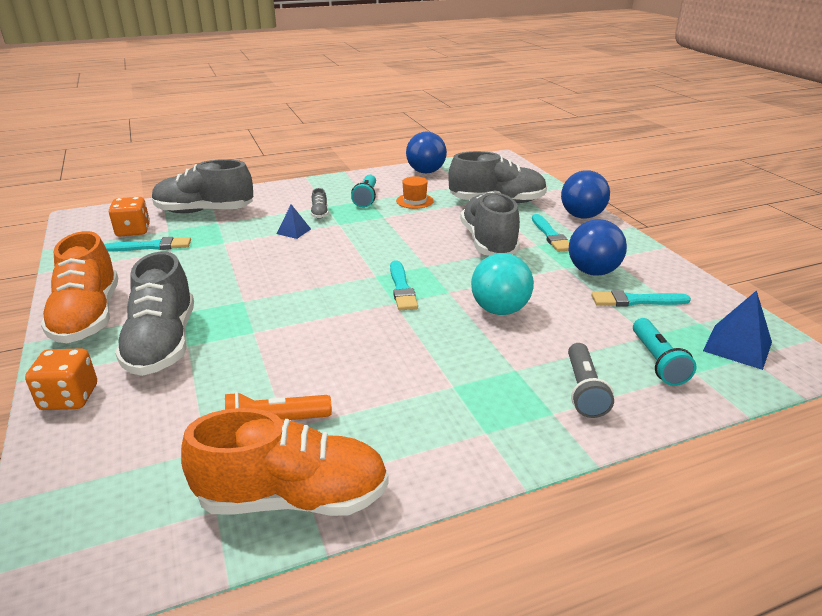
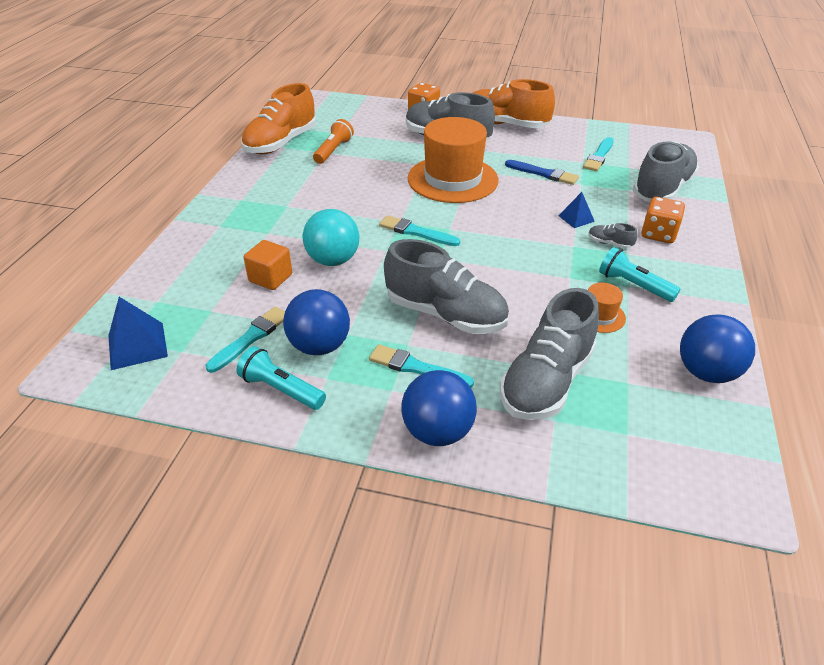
camera: 125 degrees right, 10 degrees up
orange dice [109,197,150,237] -> orange dice moved to [641,197,685,243]
grey flashlight [568,343,614,418] -> none
turquoise flashlight [633,318,697,386] -> turquoise flashlight moved to [236,346,326,410]
none -> orange cube [244,240,292,290]
none -> orange hat [408,117,499,203]
none -> blue brush [505,160,579,185]

